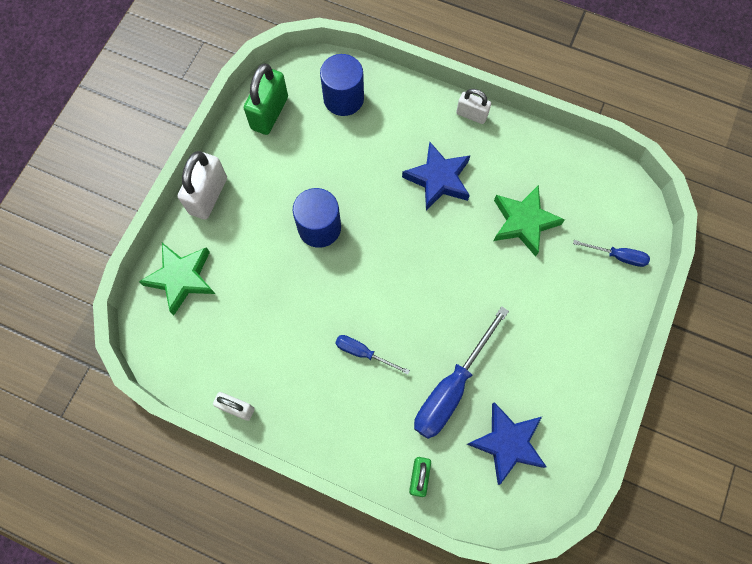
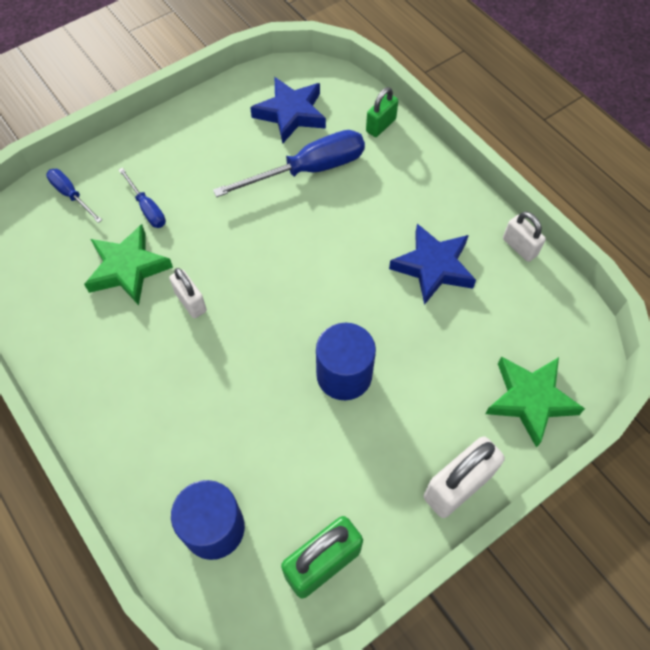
camera: 150 degrees left, 10 degrees down
blue screwdriver [335,335,410,375] -> blue screwdriver moved to [119,168,166,228]
blue star [402,142,470,211] -> blue star moved to [389,224,476,305]
white padlock [456,89,491,124] -> white padlock moved to [169,268,207,318]

